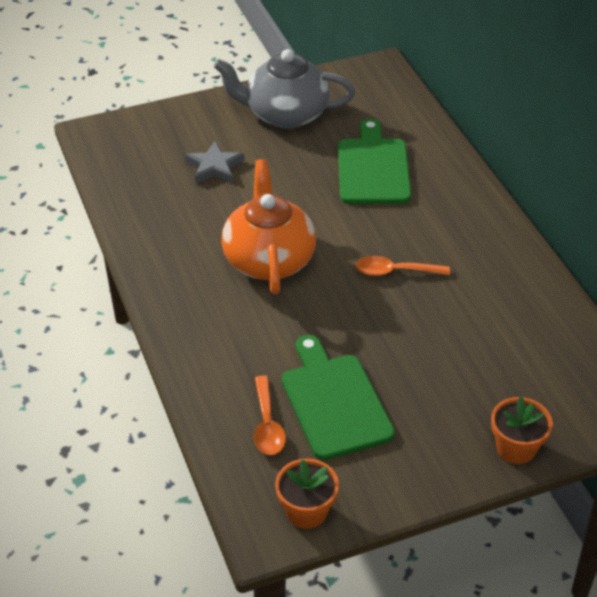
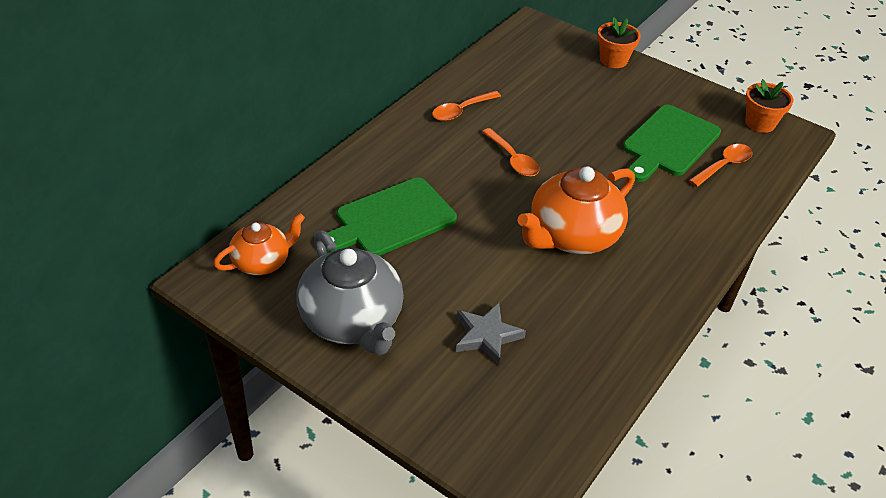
camera: 125 degrees left, 0 degrees up
none -> orange teapot [213,213,305,275]
none -> orange spoon [432,91,501,121]

